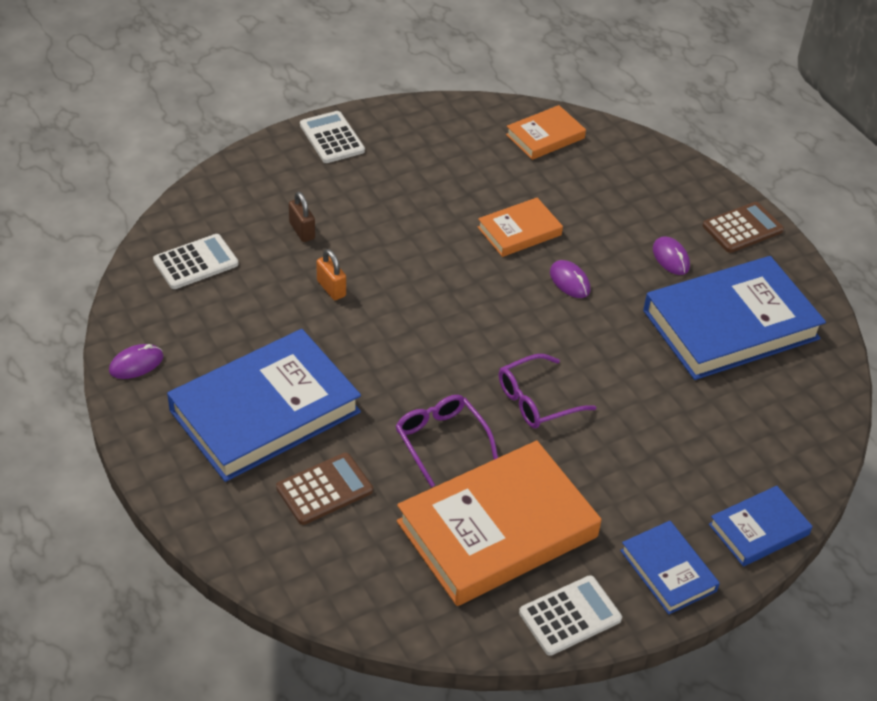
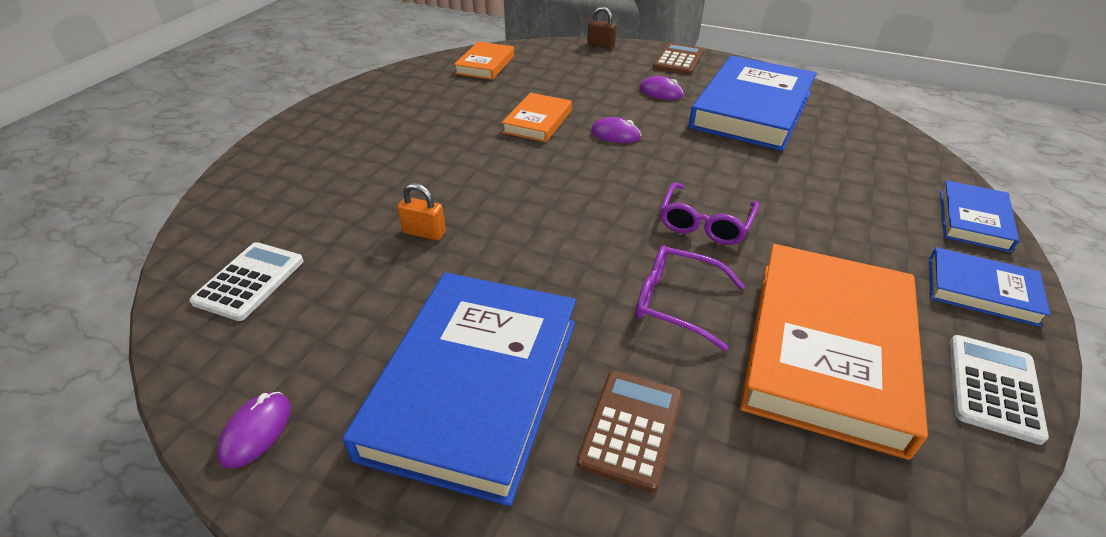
camera: 35 degrees left, 5 degrees down
brown padlock [289,191,315,242] -> brown padlock moved to [587,6,616,49]
white calculator [300,111,365,163] -> none

